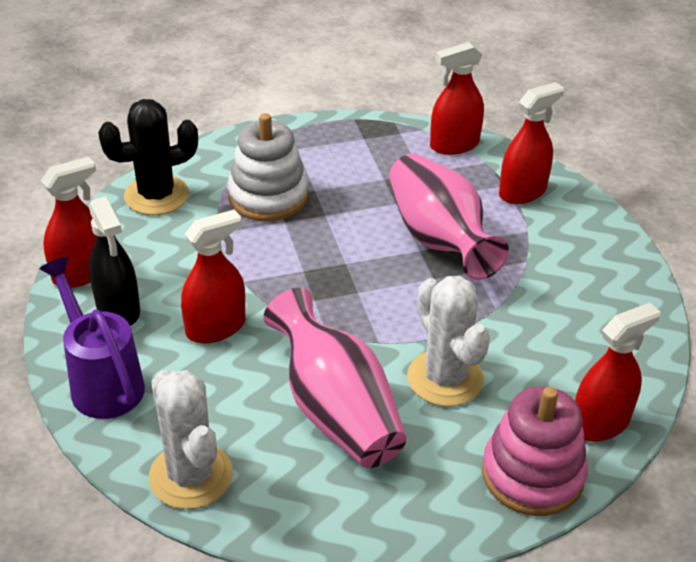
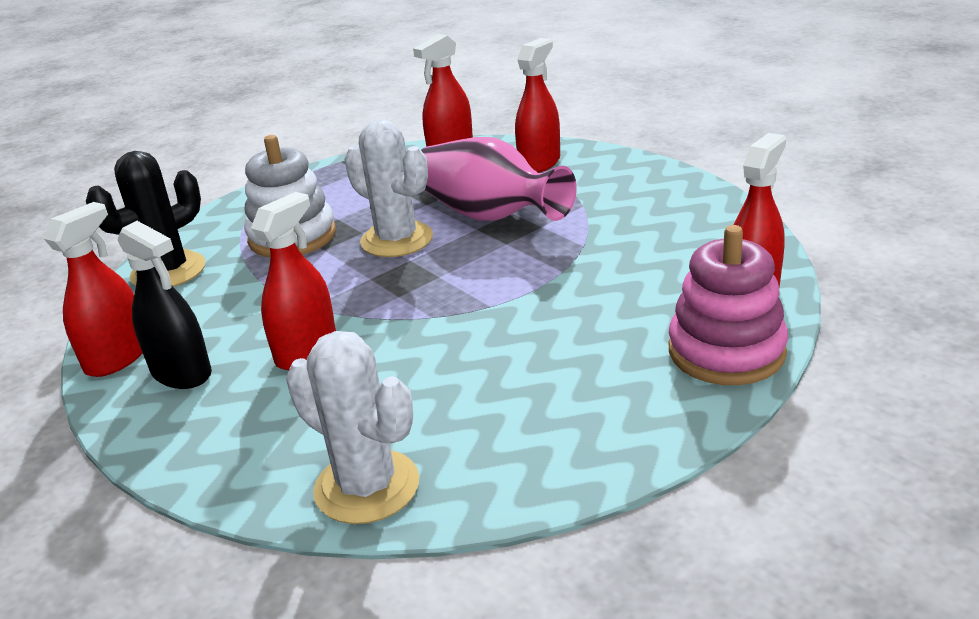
camera: 20 degrees left, 10 degrees down
purple watering can [39,257,145,419] -> none
pink vase [263,288,407,468] -> none
white cactus [407,276,490,407] -> white cactus moved to [344,119,433,257]

